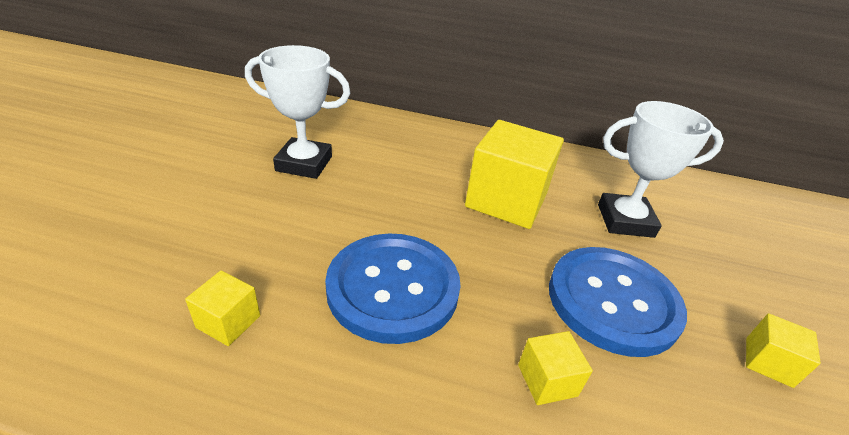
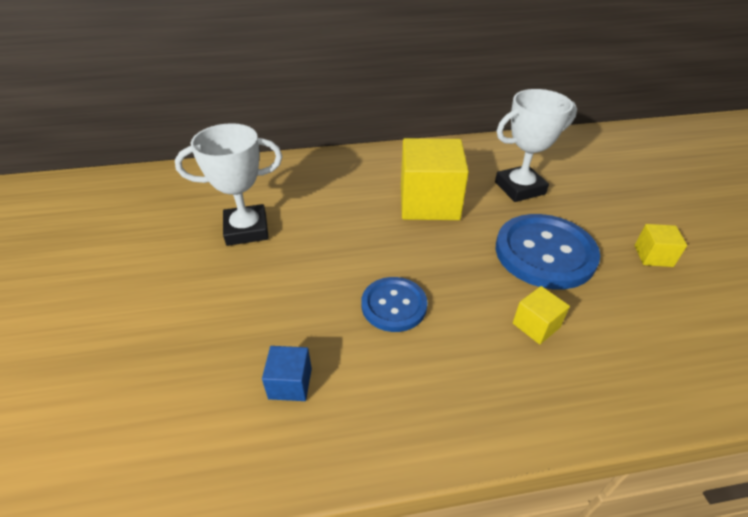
camera: 20 degrees left, 5 degrees up
yellow cube [185,271,260,346] -> blue cube [262,346,312,401]
blue button [325,233,461,344] -> blue button [361,277,428,332], size x0.60

